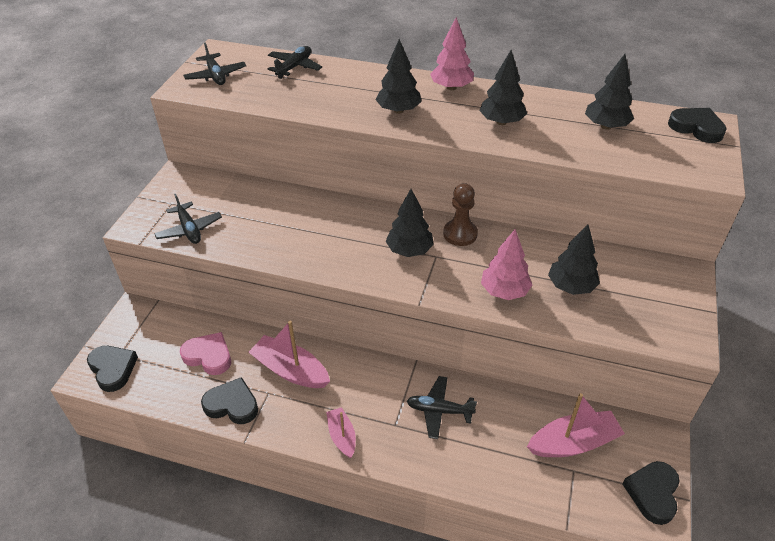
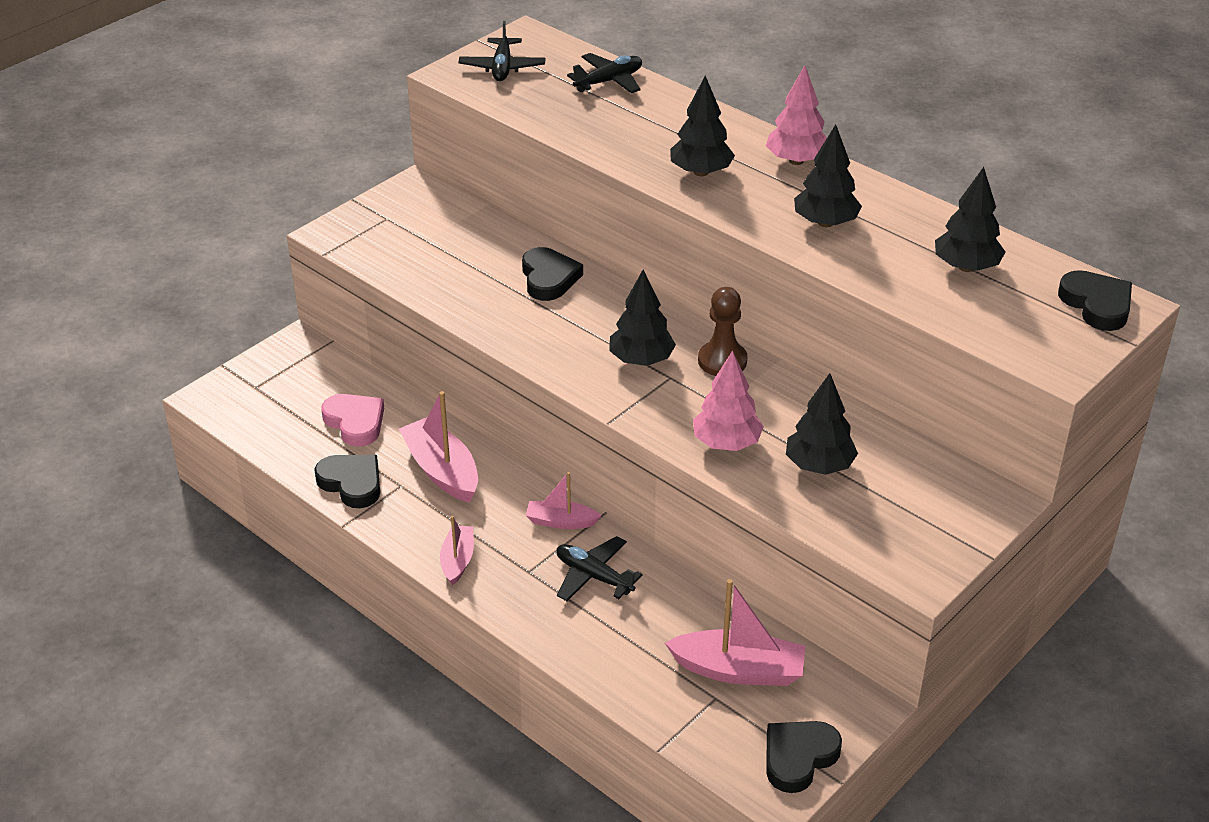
camera: 25 degrees right, 5 degrees down
black heart [87,346,138,392] -> black heart moved to [522,247,583,301]
black plane [154,194,222,244] -> none
none -> pink boat [526,472,602,529]

